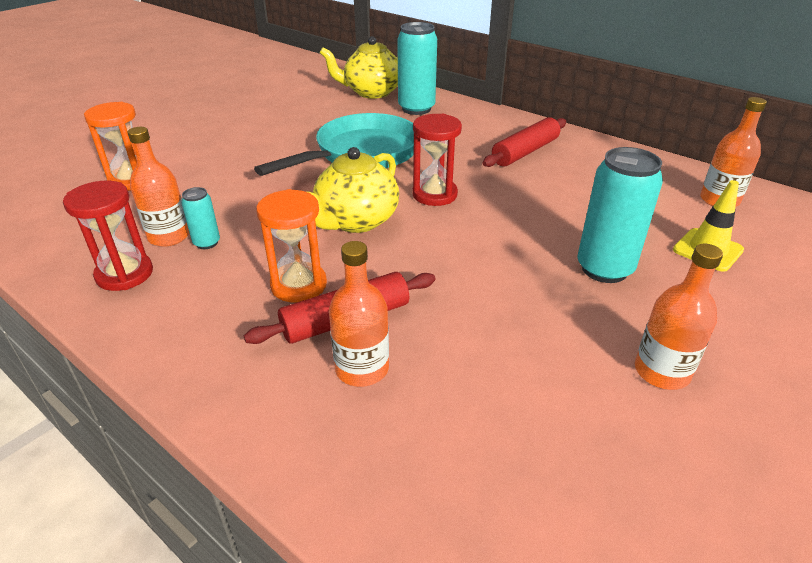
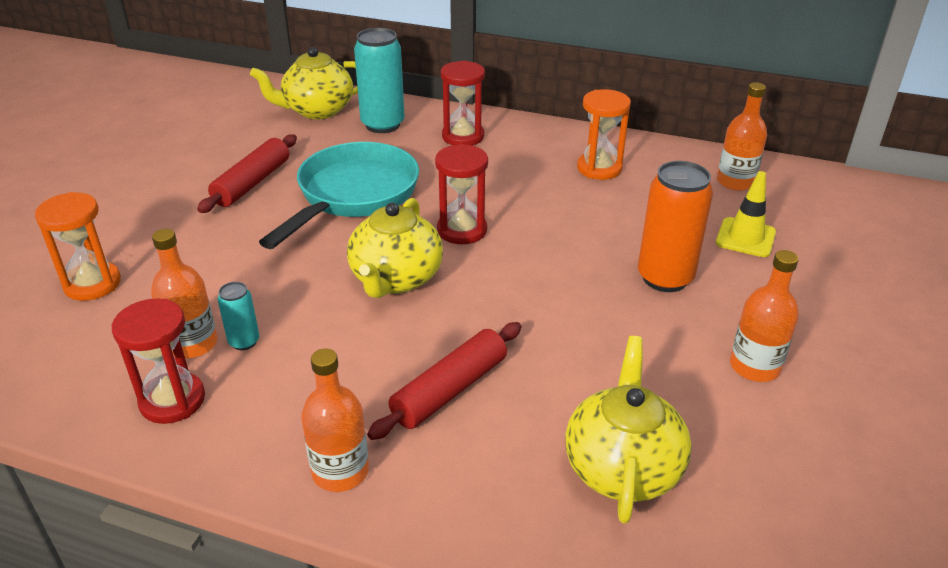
camera: 20 degrees left, 0 degrees up
orange hourglass [256,189,327,302] -> orange hourglass moved to [577,89,631,180]
orange bottle [329,241,389,387] -> orange bottle moved to [301,348,369,492]
red rolling pin [482,117,566,167] -> red rolling pin moved to [197,134,297,213]
turquoise can [577,147,663,283] -> orange can [638,161,713,292]
none -> red hourglass [441,61,485,146]
none -> yellow teapot [565,336,692,524]

